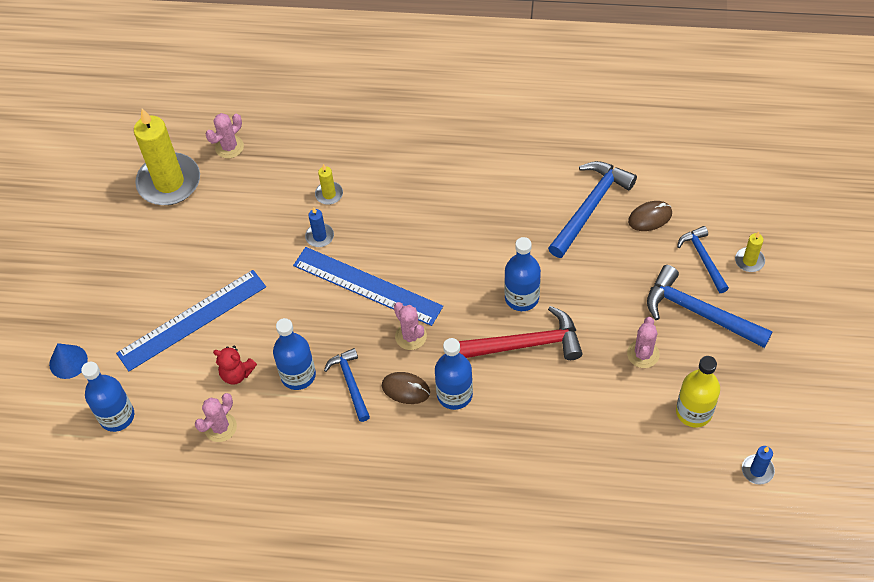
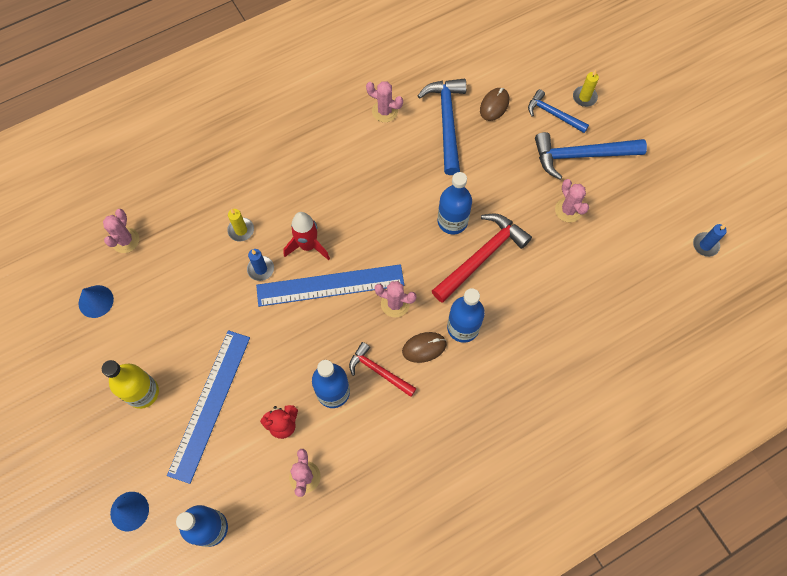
camera: 40 degrees left, 10 degrees up
yellow candle [134,109,200,205] -> blue cone [78,285,114,318]
blue hammer [324,348,370,422] -> red hammer [349,342,417,397]
yellow bottle [676,356,720,428] -> yellow bottle moved to [102,360,159,409]
none -> red rocket [283,212,330,260]
none -> pink cactus [366,81,403,122]

